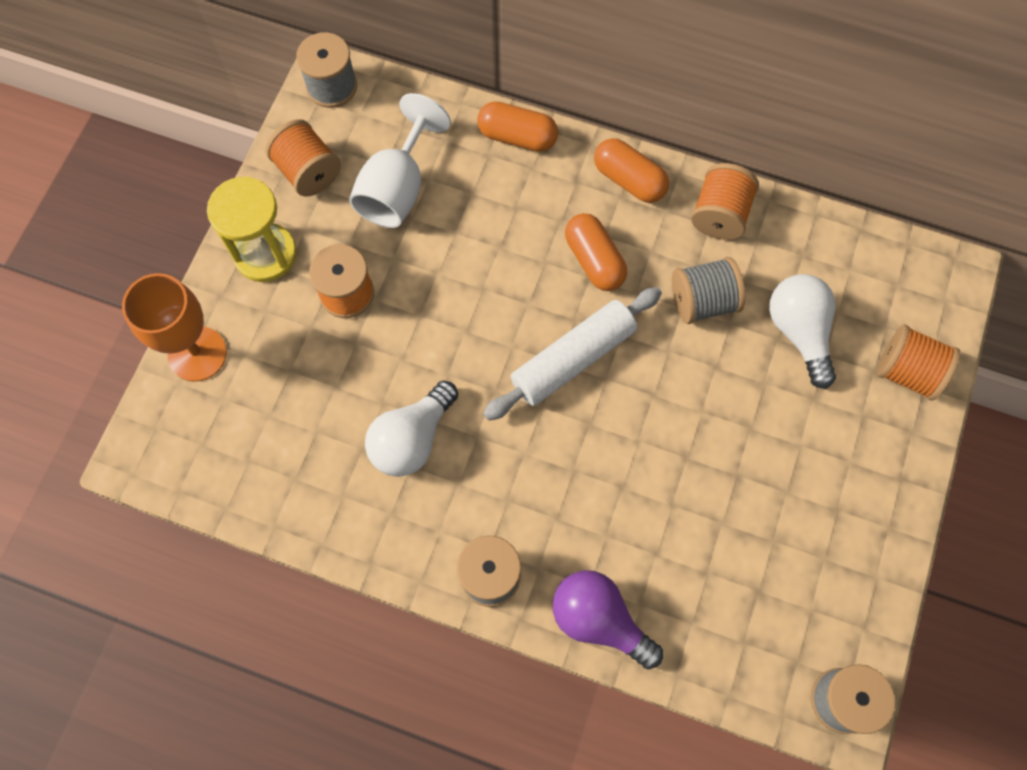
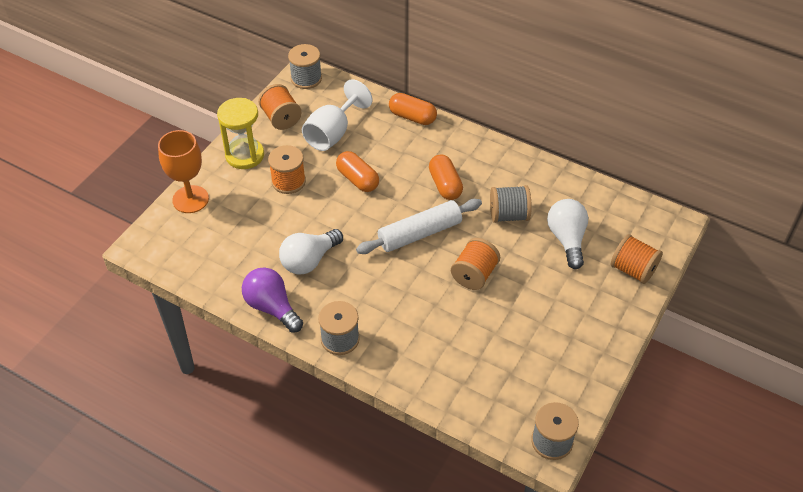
camera: 10 degrees right, 20 degrees down
purple light bulb [553,570,663,669] -> purple light bulb moved to [242,267,303,333]
orange capsule [594,138,669,203] -> orange capsule moved to [336,151,379,192]
orange spool [691,163,759,240] -> orange spool moved to [451,238,500,290]

